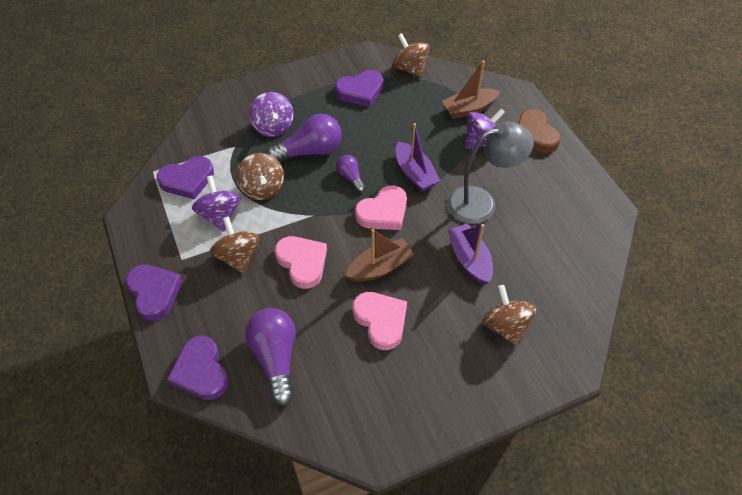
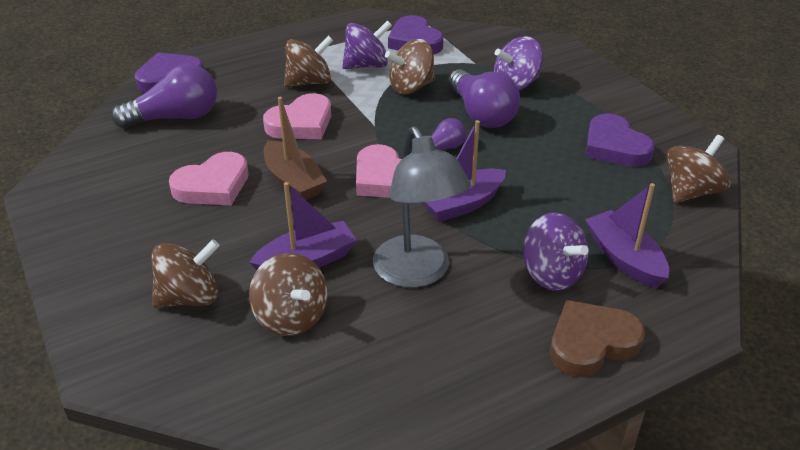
camera: 85 degrees right, 15 degrees down
purple heart [126,264,183,321] -> none
brown boat [442,61,500,119] -> purple boat [585,183,669,288]
none -> brown spinning top [249,253,328,336]

